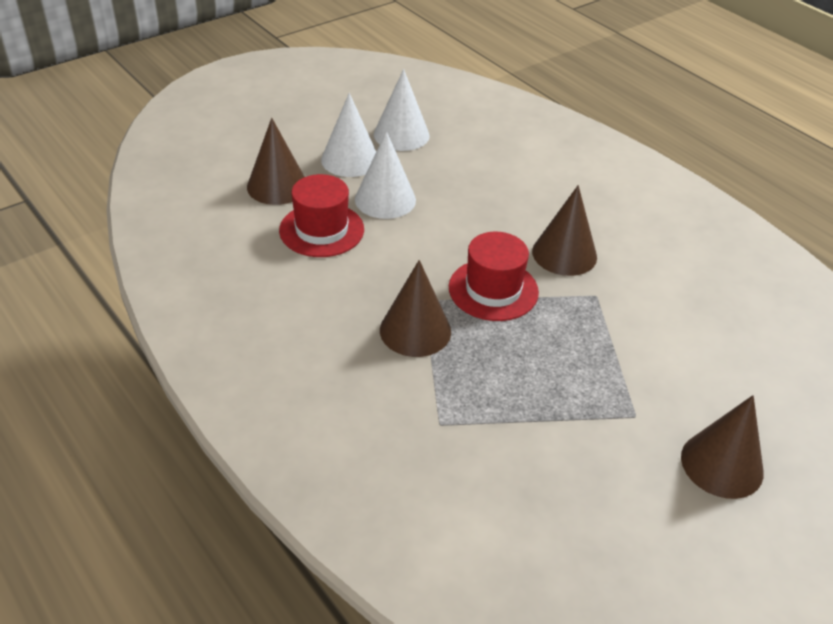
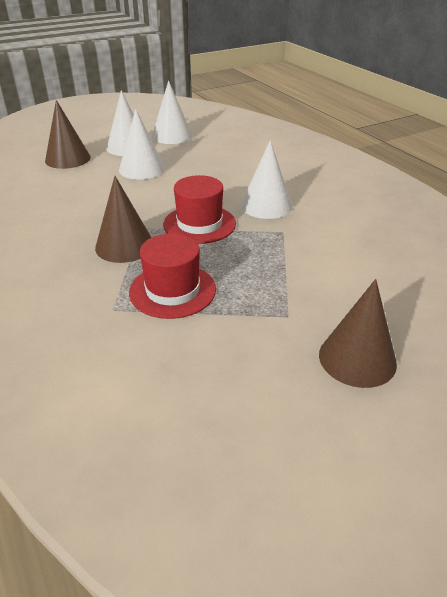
camera: 10 degrees right, 5 degrees down
red hat [279,174,364,257] -> red hat moved to [129,233,216,319]
brown cone [532,185,597,276] -> white cone [241,140,293,219]

